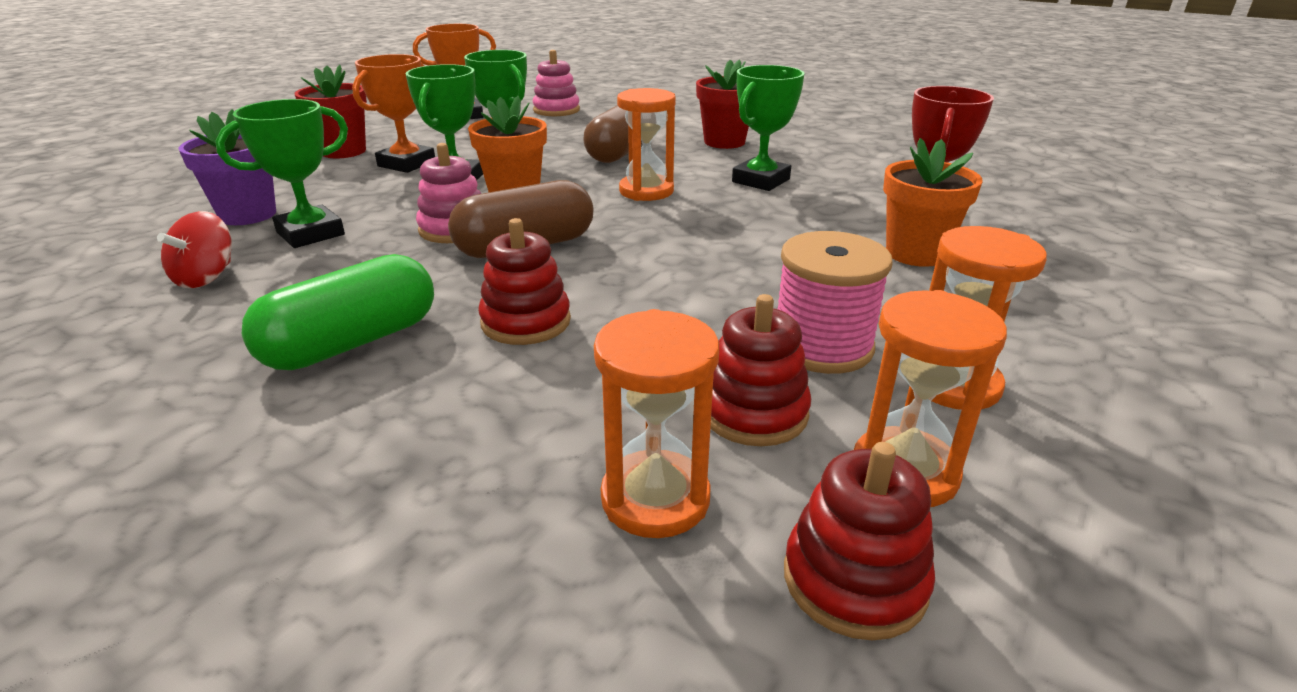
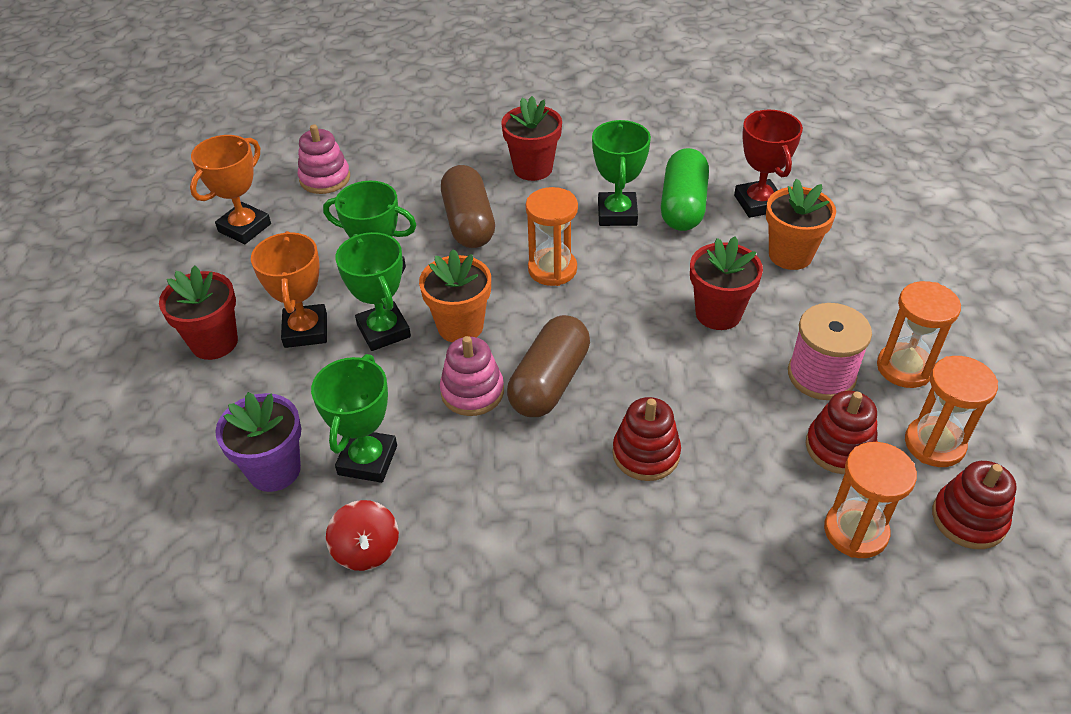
camera: 35 degrees left, 15 degrees up
green capsule [242,254,434,370] -> green capsule moved to [661,148,709,231]
none -> red flower pot [690,236,763,330]

